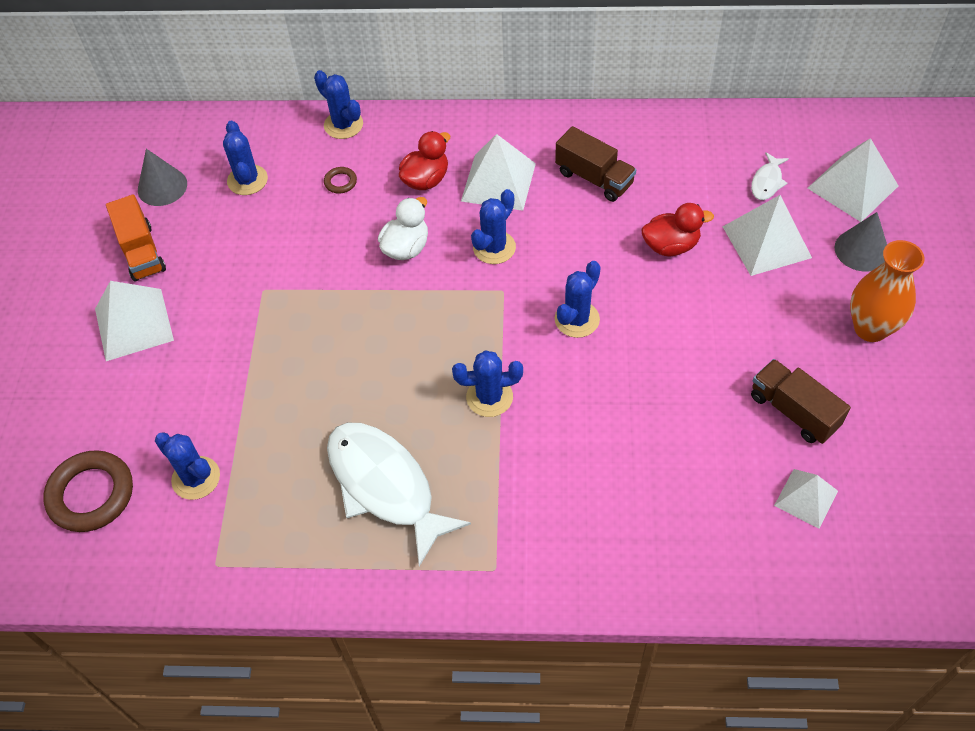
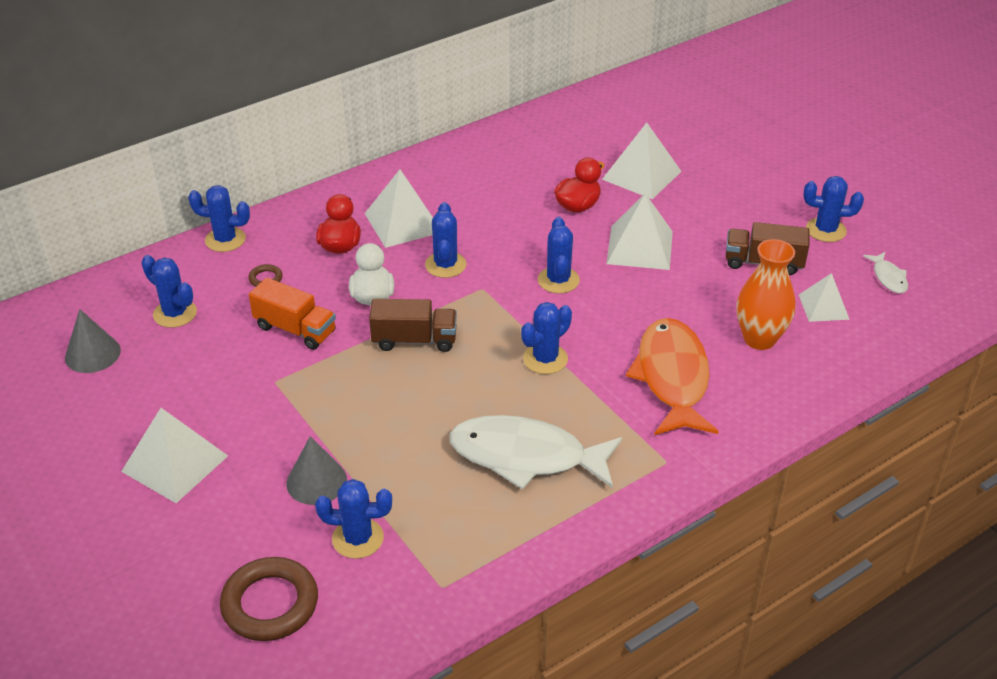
camera: 40 degrees left, 15 degrees down
orange truck [106,194,166,282] -> orange truck moved to [249,278,336,350]
brown truck [555,126,636,202] -> brown truck moved to [369,299,457,352]
white fish [751,152,789,200] -> white fish moved to [863,252,908,293]
white pyramid [808,138,898,222] -> white pyramid moved to [606,193,673,270]
grey cone [834,212,887,272] -> grey cone moved to [287,436,347,505]
orange vase [850,240,924,342] -> orange vase moved to [736,239,796,350]
none -> orange fish [626,318,719,435]
none -> blue cactus [803,176,864,242]

